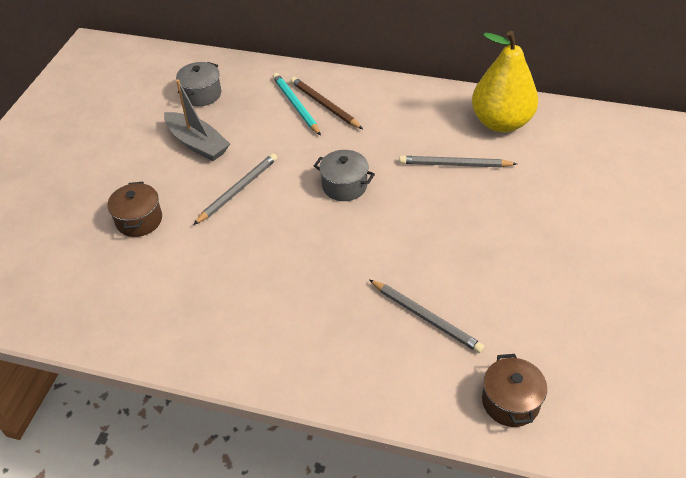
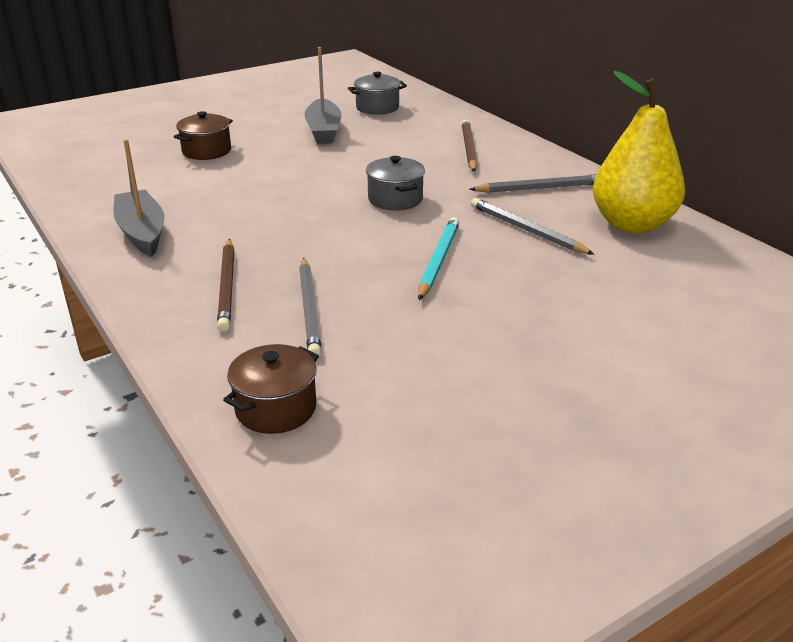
camera: 40 degrees right, 15 degrees down
grey pencil [193,153,277,225] -> grey pencil moved to [469,174,596,193]
turquoise pencil [273,73,321,136] -> turquoise pencil moved to [418,217,460,300]
none -> grey boat [114,139,165,257]
none -> brown pencil [217,239,234,332]

